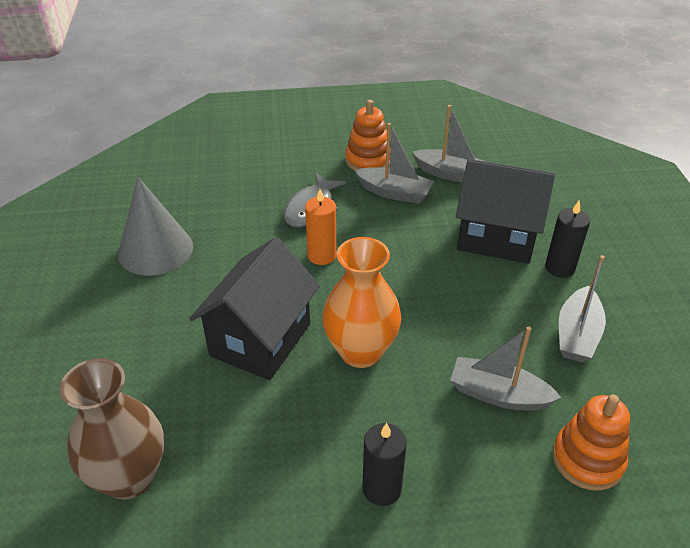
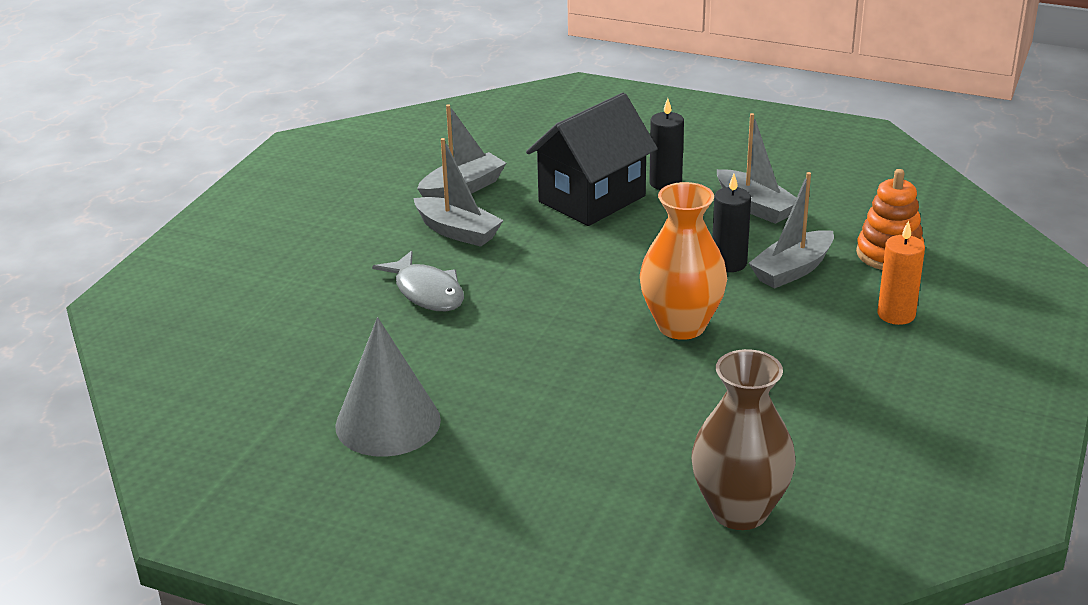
camera: 60 degrees left, 10 degrees down
black house [189,237,320,380] -> none
orange candle [305,189,336,265] -> orange candle moved to [877,221,925,325]
orange stacking toy [345,100,391,171] -> none
grey boat [355,123,434,204] -> grey boat turned 75 degrees clockwise [414,138,504,247]
black candle [362,423,407,506] -> black candle moved to [712,174,751,272]

